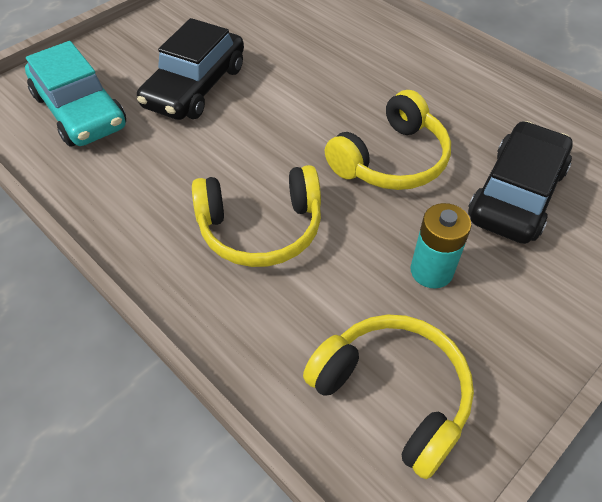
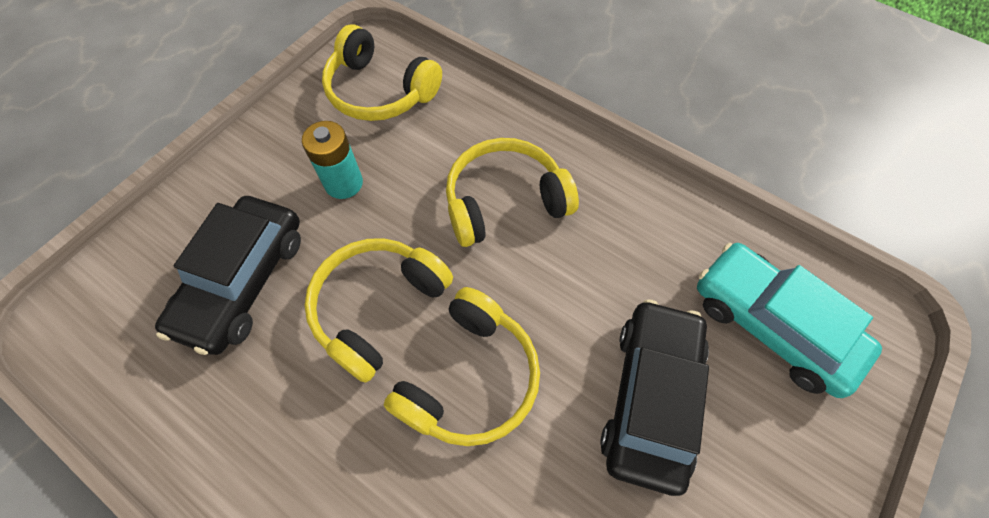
camera: 170 degrees right, 10 degrees up
none -> yellow headphones [384,287,540,446]

